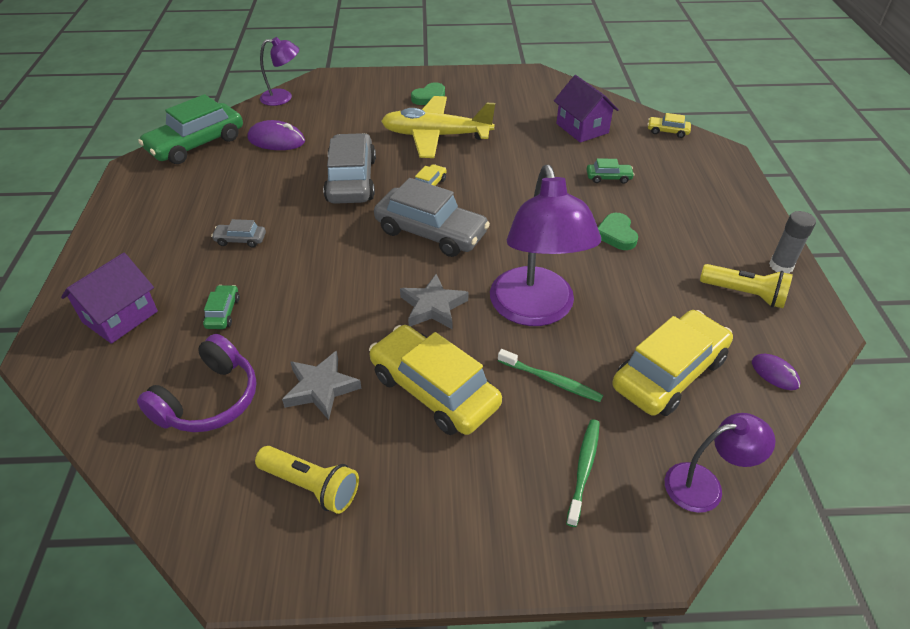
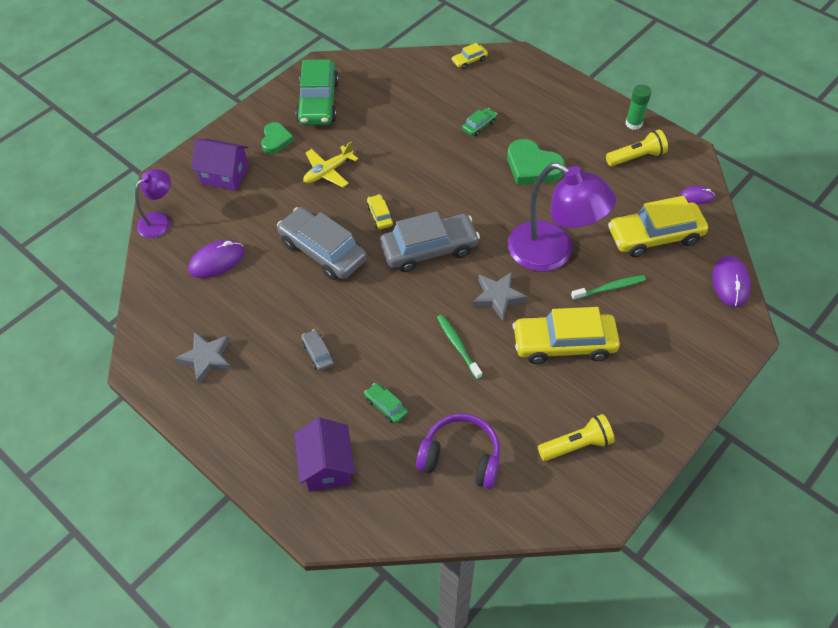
camera: 45 degrees left, 10 degrees up
purple headphones [137,334,257,432] -> purple headphones turned 60 degrees counterclockwise [416,414,500,489]
green car [138,94,243,164] -> green car moved to [296,59,339,125]
grey car [211,219,266,248] -> grey car turned 105 degrees clockwise [301,329,334,371]
grey star [282,351,362,420] -> grey star moved to [174,332,231,385]
yellow plane [381,96,495,158] -> yellow plane [303,141,358,187], size x0.58
purple house [554,75,619,143] -> purple house moved to [191,139,249,191]
green toothbrush [566,419,600,527] -> green toothbrush moved to [437,315,482,379]
green heart [598,213,638,250] -> green heart [507,139,565,185], size x1.59
yellow car [612,310,733,416] -> yellow car turned 105 degrees counterclockwise [608,196,708,257]
purple lamp [665,413,775,513] -> purple mouse [712,256,751,307]
grey glue stick [769,211,816,273] -> green glue stick [626,85,651,130]

